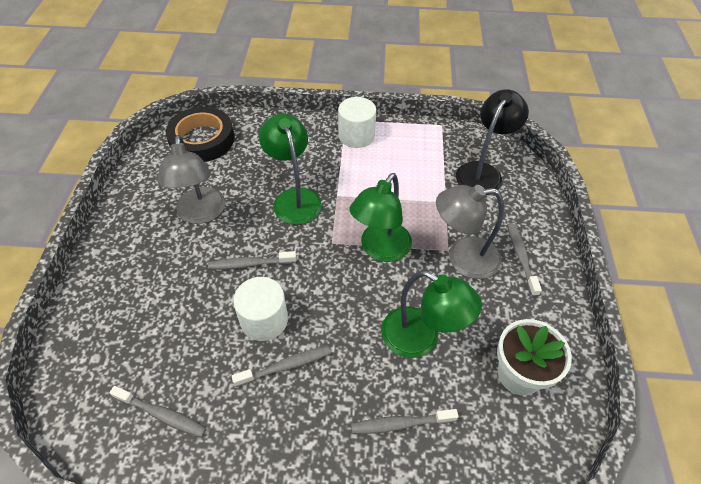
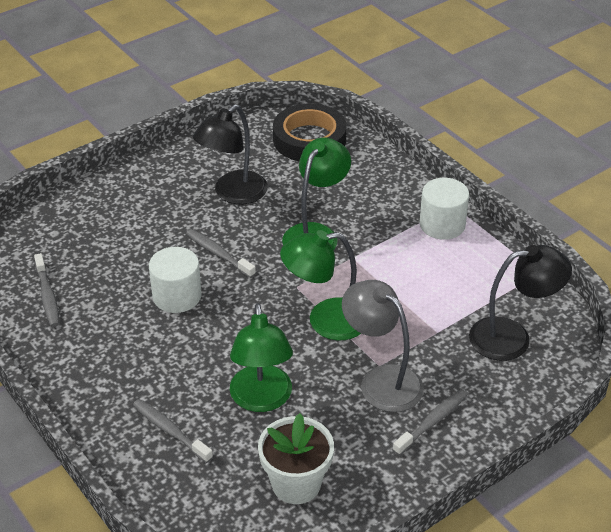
camera: 50 degrees right, 10 degrees down
grey lamp [157,135,225,224] -> black lamp [193,104,268,204]
grey toothbrush [232,346,331,387] -> none

